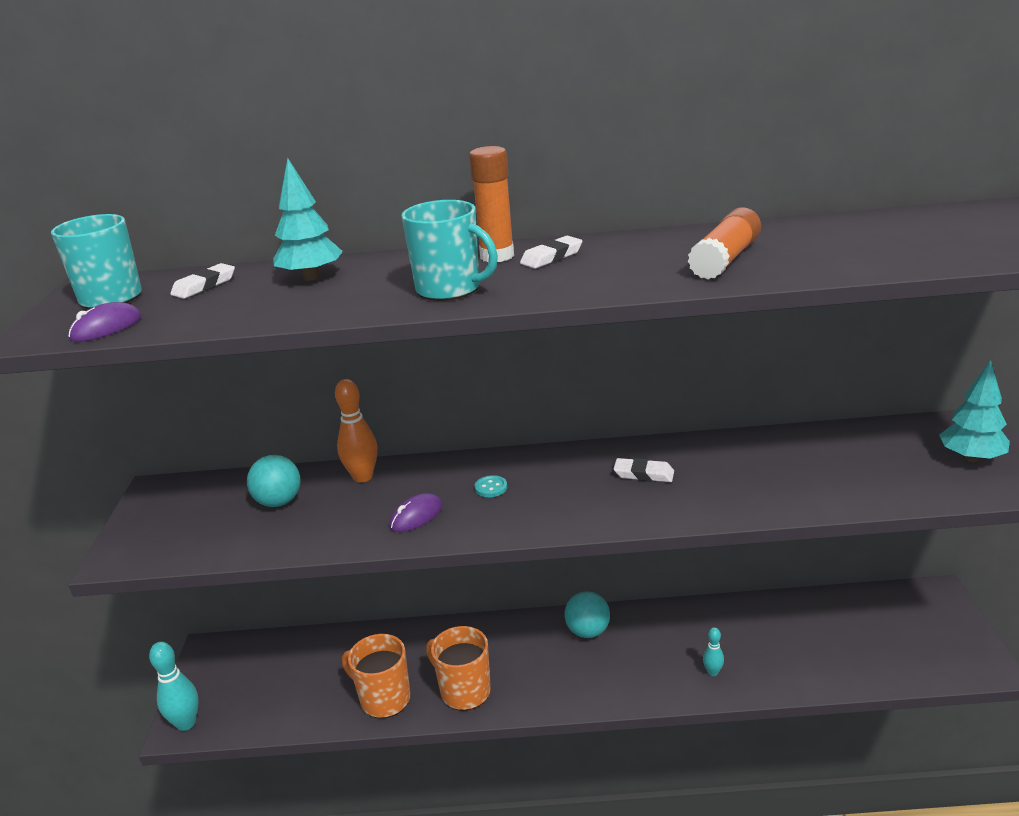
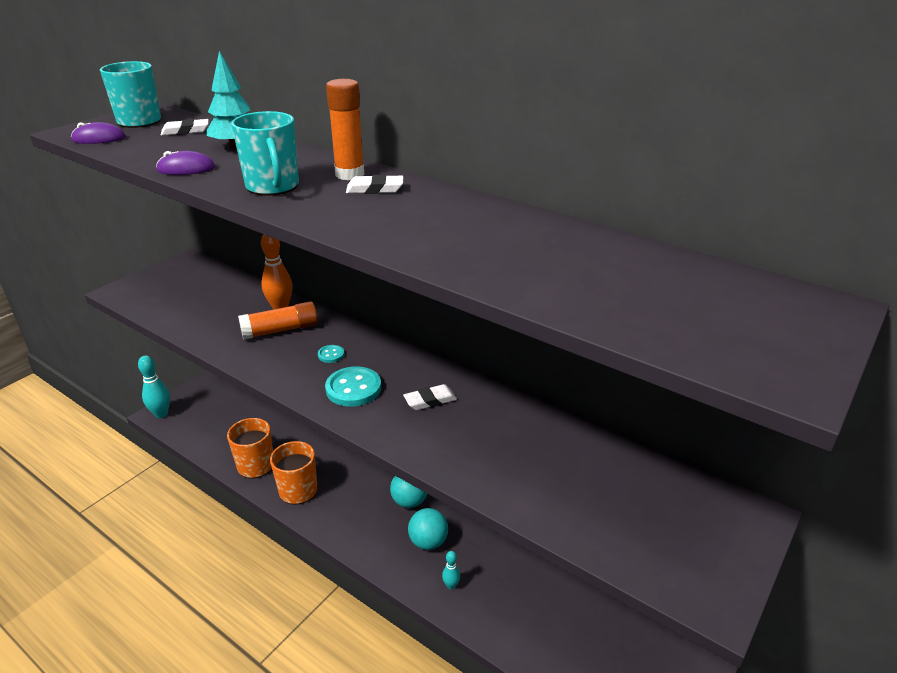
camera: 35 degrees right, 5 degrees up
turquoise ball [247,455,301,507] -> turquoise ball moved to [408,508,448,550]
purple mouse [389,493,443,532] -> purple mouse moved to [156,151,215,175]
white eraser [613,458,674,482] -> white eraser turned 75 degrees counterclockwise [403,384,457,410]
orange glue stick [688,207,761,279] -> orange glue stick moved to [238,301,318,340]
turquoise tree [939,360,1010,462] -> none
none -> turquoise button [325,366,381,407]

